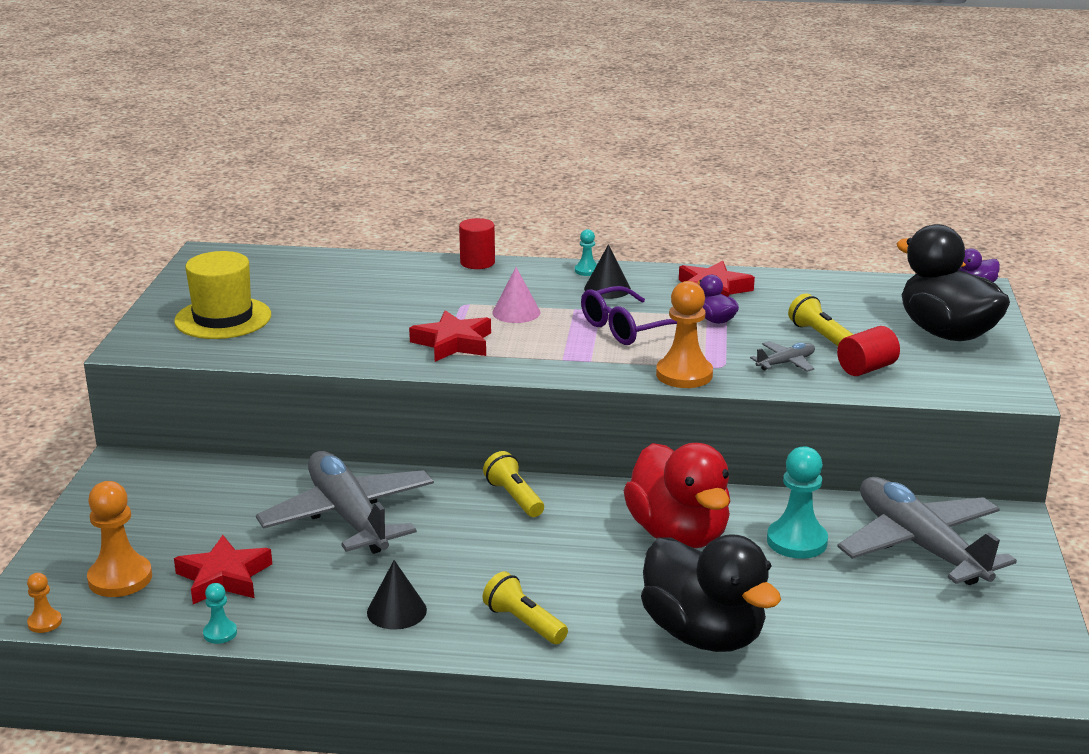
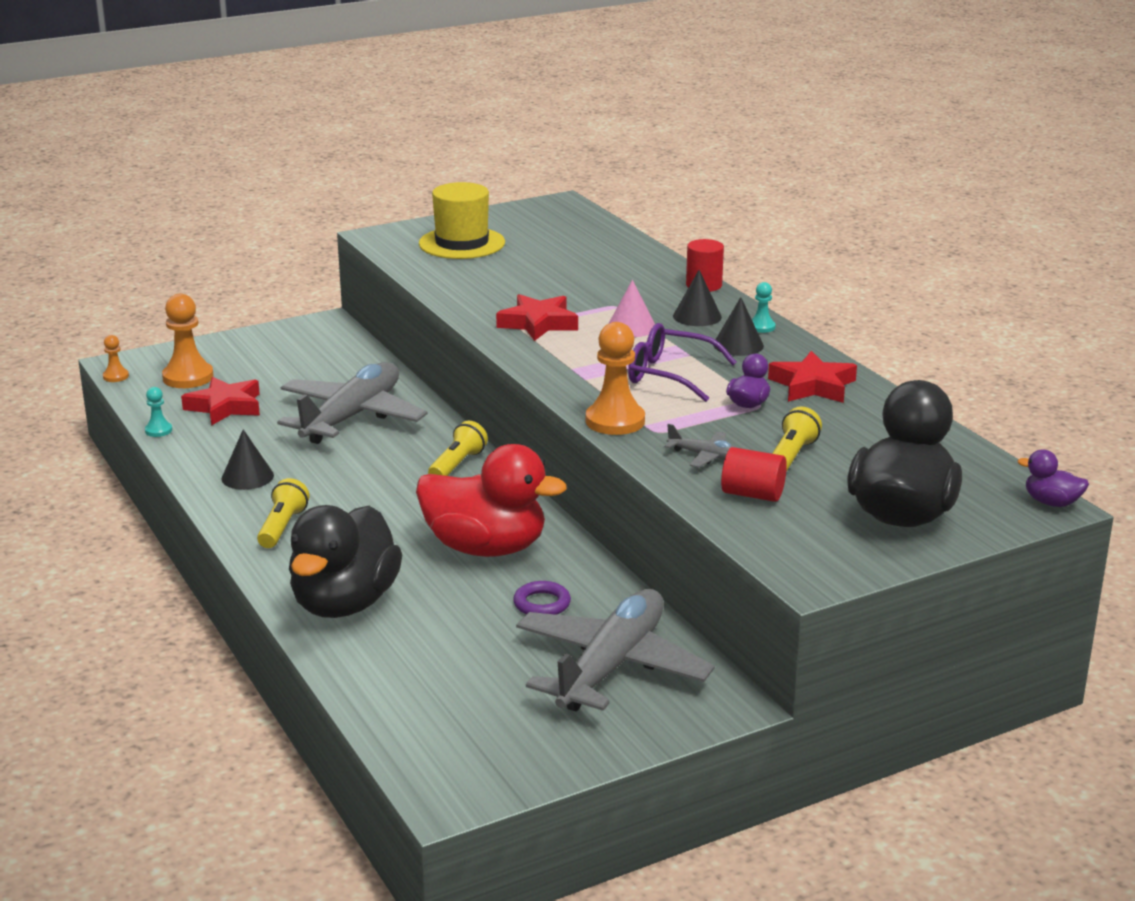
camera: 55 degrees right, 0 degrees up
red duck [624,443,730,548] -> red duck turned 105 degrees counterclockwise [416,444,567,557]
turquoise pawn [767,446,828,559] -> purple ring [513,581,571,615]
none -> black cone [673,270,722,326]

